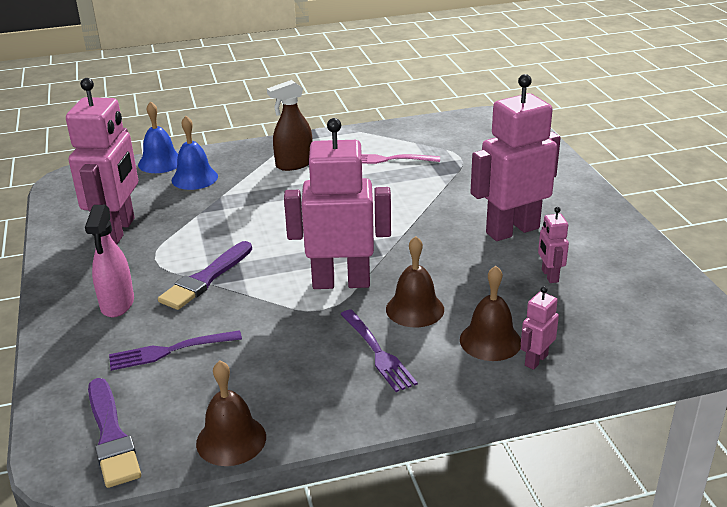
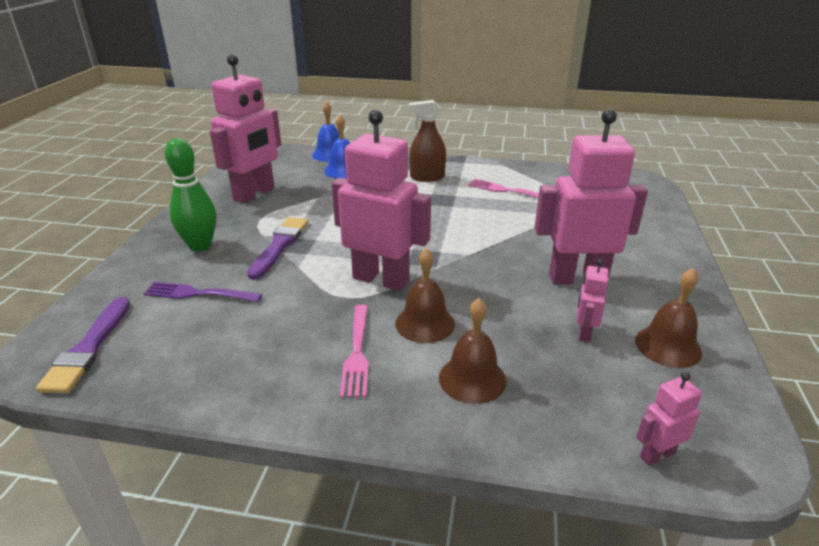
camera: 25 degrees right, 0 degrees up
pink spray bottle [85,205,134,317] -> green bowling pin [165,138,216,252]
purple brush [158,241,252,310] -> purple brush turned 135 degrees clockwise [247,217,308,280]
brown bell [196,360,266,466] -> brown bell moved to [635,268,702,368]
purple fork [341,309,418,392] -> pink fork [340,305,369,398]
pink robot [521,286,559,370] -> pink robot moved to [636,372,702,466]

